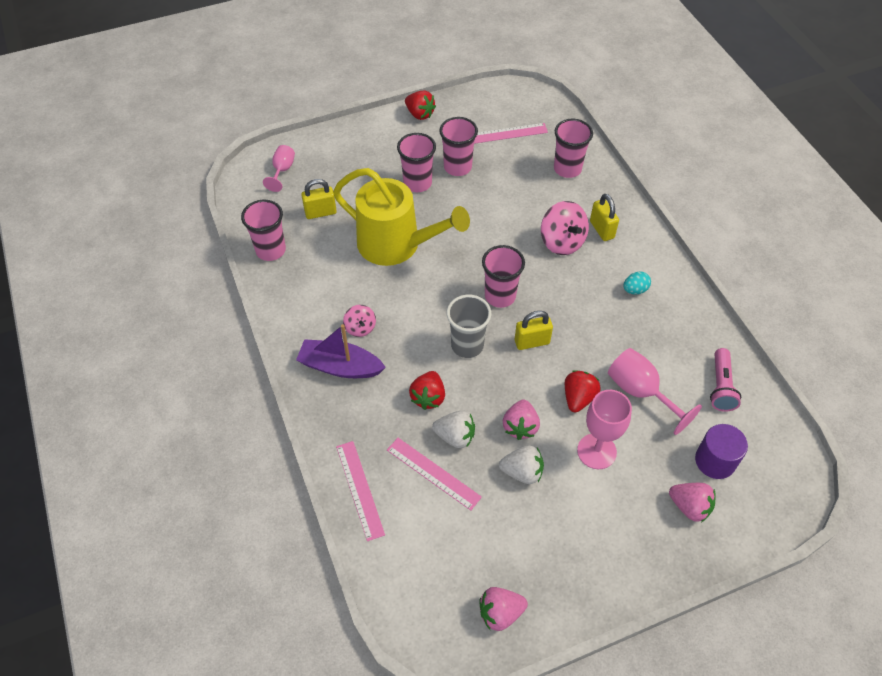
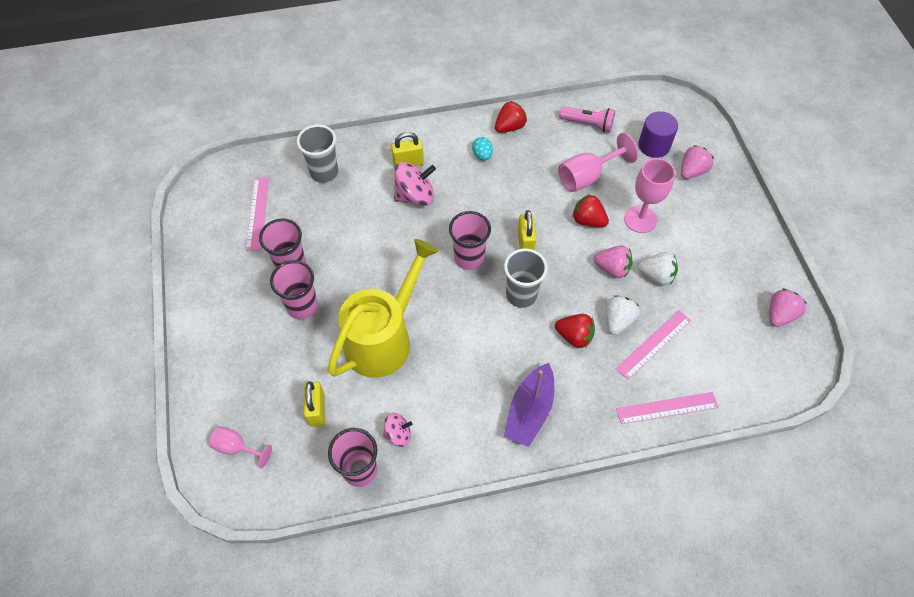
camera: 80 degrees left, 5 degrees up
pink spinning top [343,305,376,337] -> pink spinning top moved to [383,413,412,447]
red strawberry [405,91,436,120] -> red strawberry moved to [495,101,527,133]
pink strawberry [479,587,528,631] -> pink strawberry turned 135 degrees counterclockwise [770,289,807,327]
white strawberry [499,446,544,484] -> white strawberry turned 90 degrees clockwise [638,252,678,285]
pink cup [554,119,593,178] -> grey cup [297,124,338,183]

